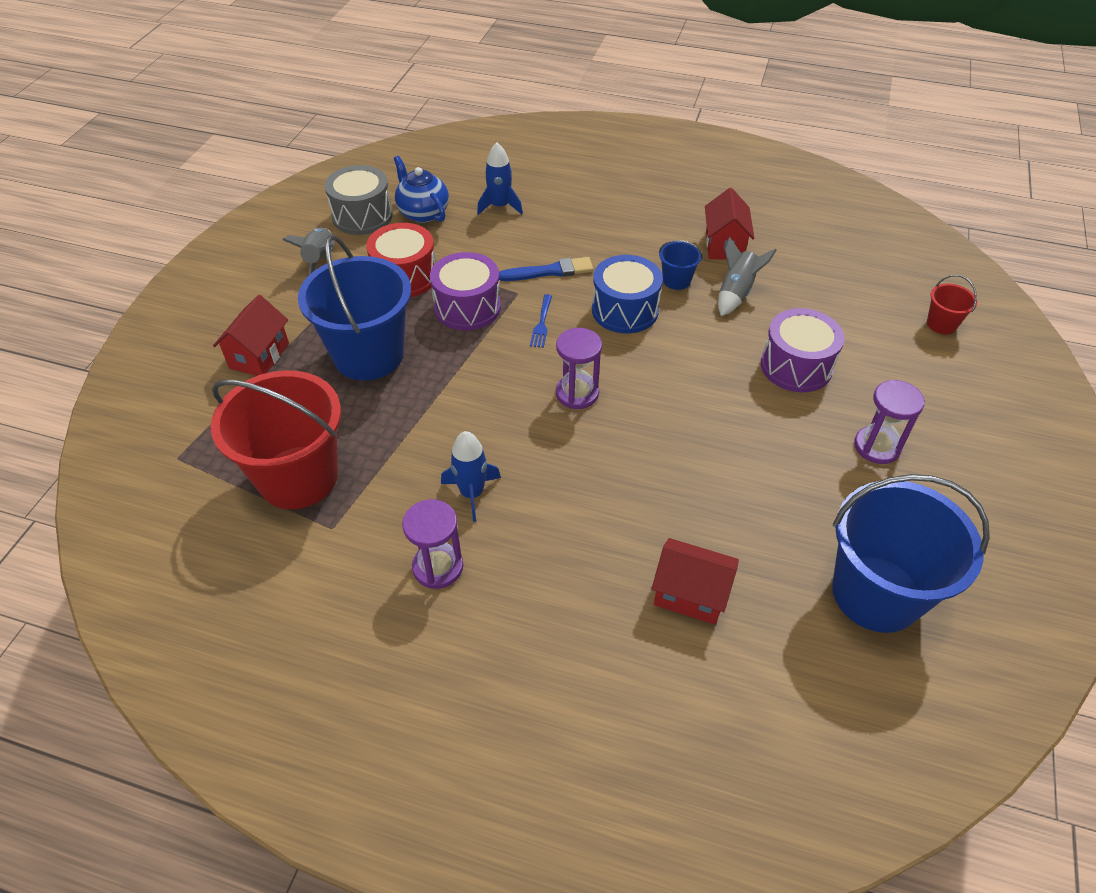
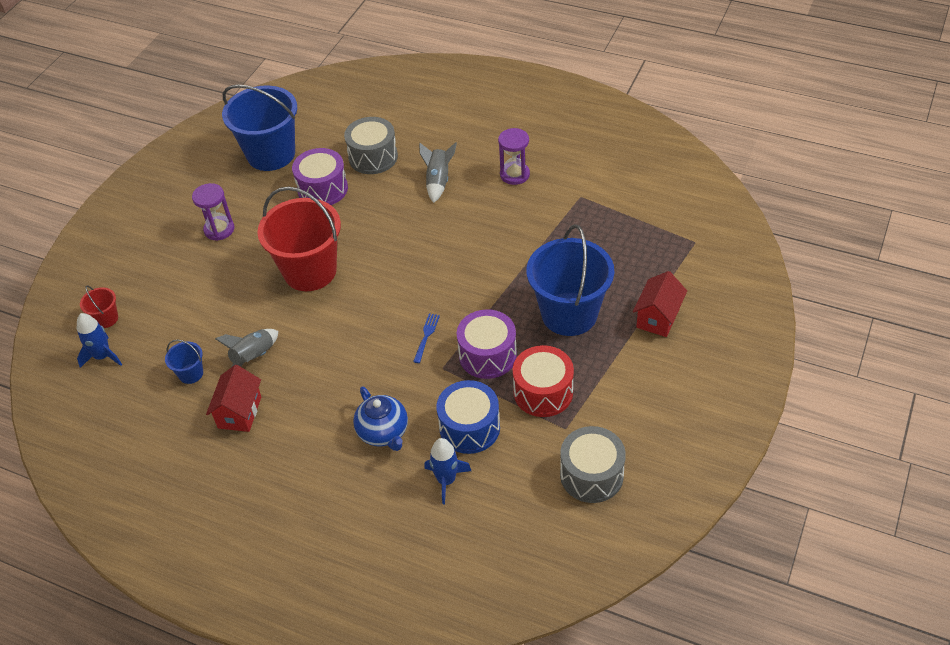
camera: 170 degrees left, 0 degrees up
red bucket [211,370,341,509] -> red bucket moved to [257,186,341,291]
grey rocket [283,228,335,276] -> grey rocket moved to [419,142,457,203]
blue teapot [394,156,449,223] -> blue teapot moved to [353,386,408,451]
blue rocket [441,431,501,522] -> blue rocket moved to [77,313,122,368]
blue brush [499,257,593,281] -> none
purple hourglass [556,328,602,409] -> none
blue drum [592,255,663,333] -> blue drum moved to [436,380,500,454]
red house [652,538,739,625] -> grey drum [344,117,398,174]
blue bucket [659,240,703,290] -> blue bucket moved to [165,340,203,384]
purple drum [761,308,844,392] -> purple drum moved to [292,148,348,205]

